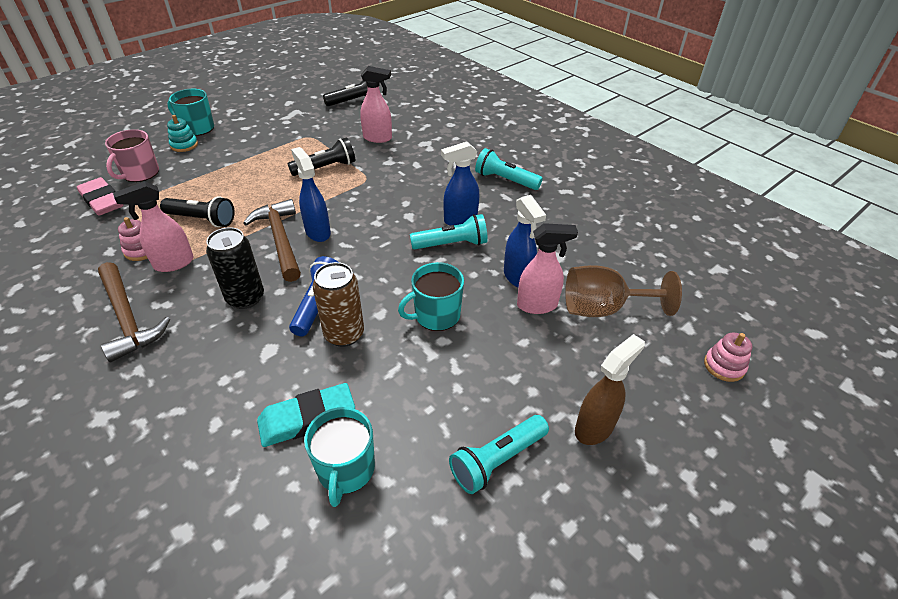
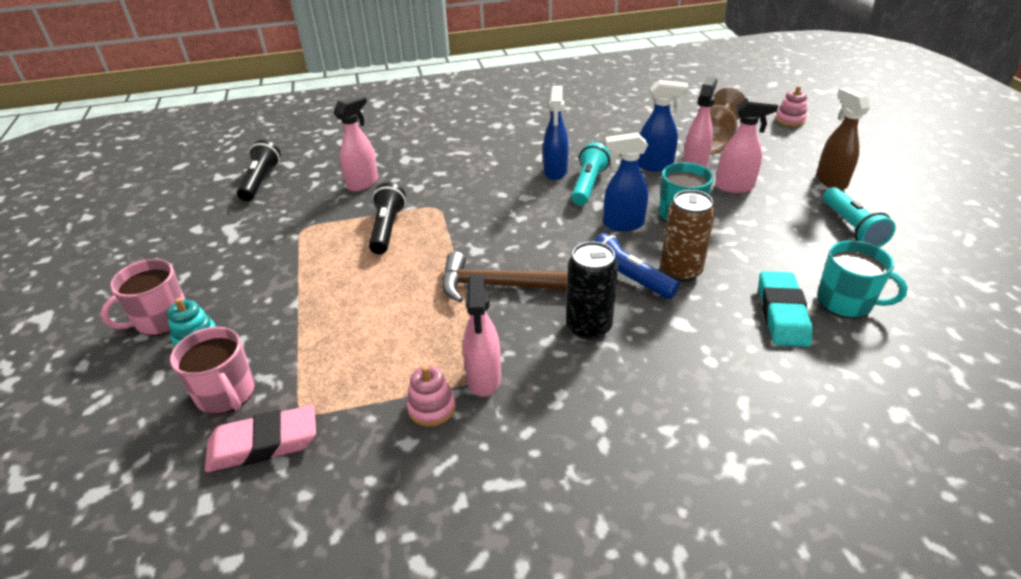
camera: 60 degrees left, 5 degrees down
brown hammer [98,262,170,362] -> none
black flashlight [160,196,234,227] -> none
turquoise mug [167,89,214,136] -> pink mug [100,259,185,336]
blue spray bottle [291,147,331,242] -> blue spray bottle moved to [603,133,648,231]
turquoise flashlight [475,148,543,190] -> none
none -> pink spray bottle [716,98,778,193]

